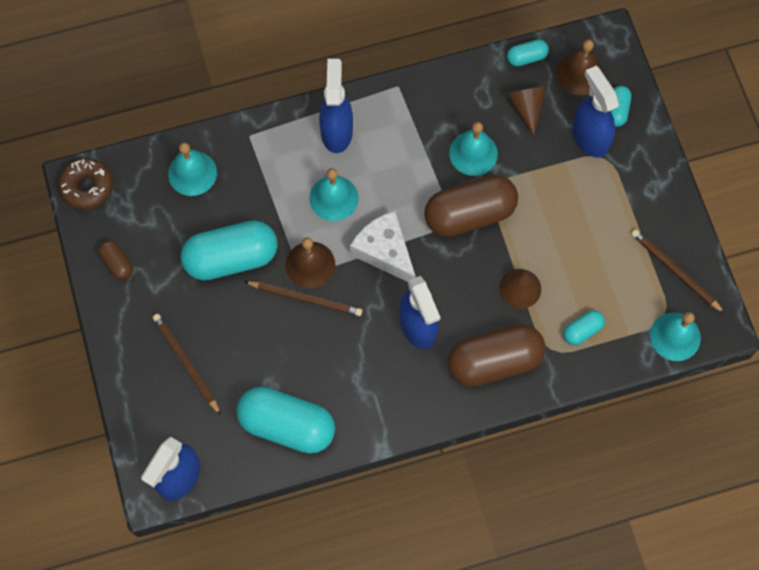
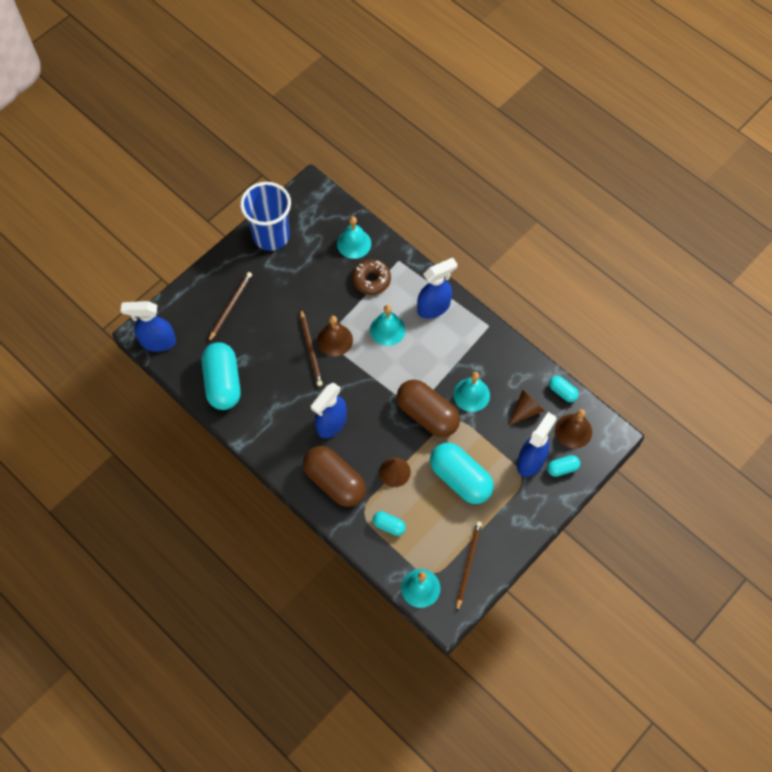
camera: 60 degrees right, 5 degrees down
brown donut [58,158,113,210] -> brown donut moved to [352,259,391,295]
brown capsule [98,240,133,280] -> blue cup [240,182,291,251]
turquoise capsule [181,220,278,280] -> turquoise capsule moved to [430,443,494,504]
white cheese [350,211,416,282] -> none

